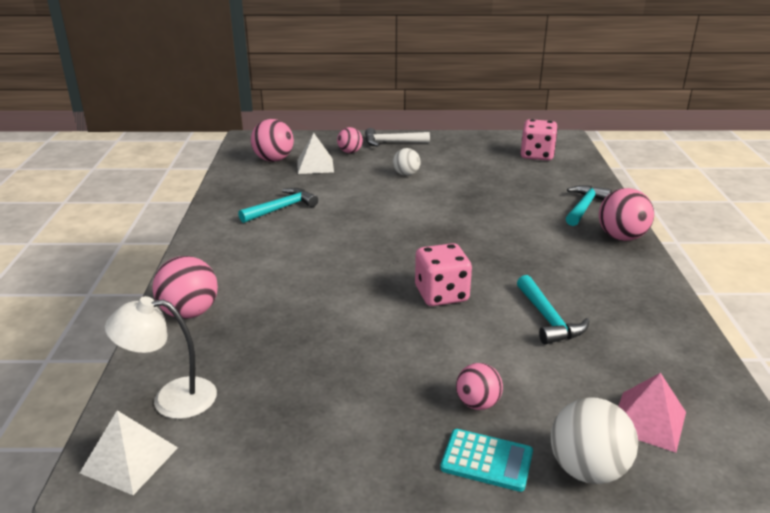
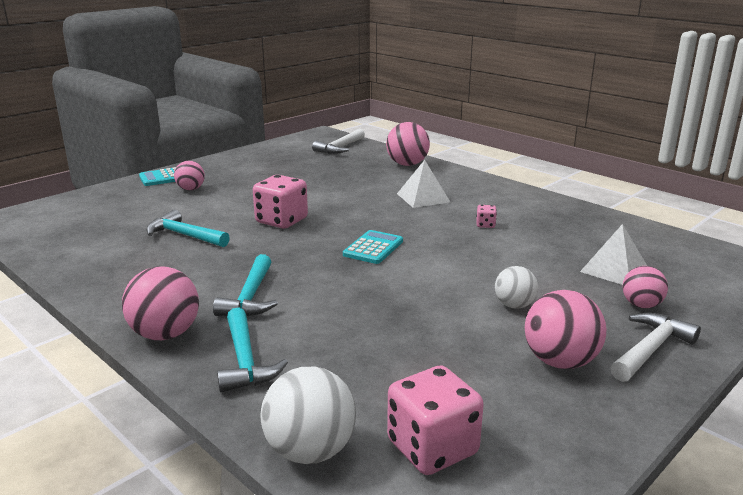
camera: 135 degrees right, 5 degrees down
white pyramid [80,410,178,495] -> white pyramid moved to [397,160,450,208]
white lamp [105,296,217,419] -> white hammer [312,129,365,154]
turquoise hammer [238,188,318,223] -> turquoise hammer moved to [213,254,278,316]
pink ball [251,119,294,162] -> pink ball moved to [525,290,606,369]
white ball [551,397,638,484] -> white ball moved to [261,367,356,464]
pink pyramid [618,373,686,453] -> none
none -> turquoise calculator [343,230,403,264]
none -> pink dice [476,205,497,228]

